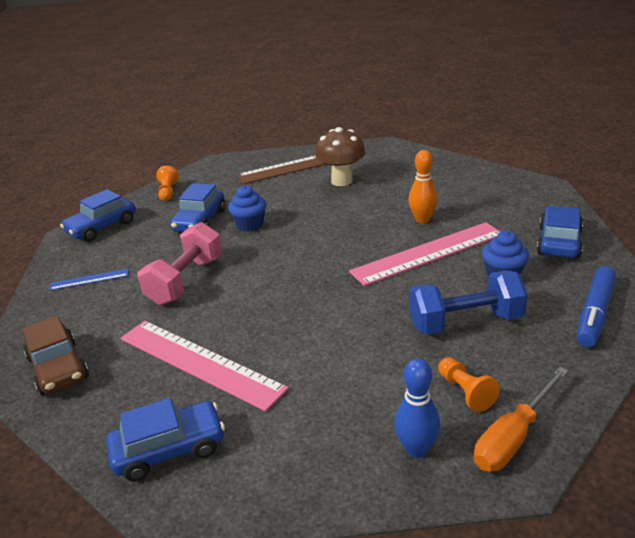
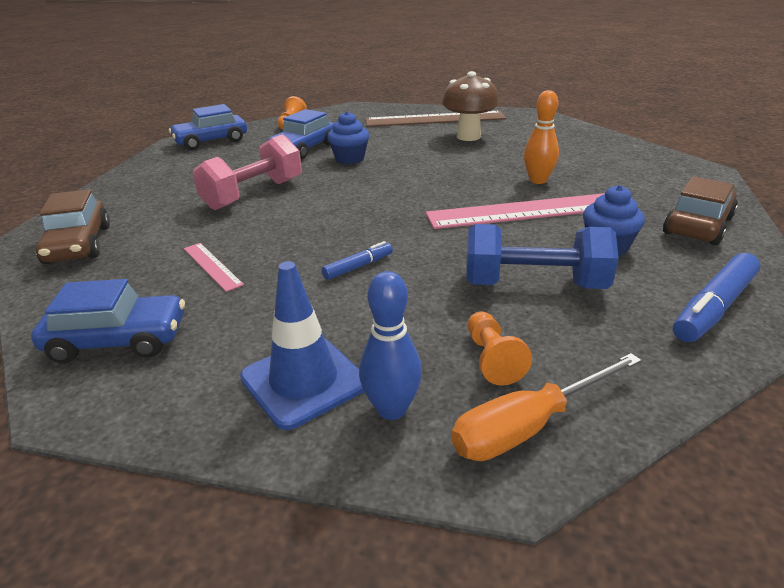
camera: 15 degrees right, 0 degrees up
blue ruler [50,269,129,290] -> none
pink ruler [121,321,289,412] -> pink ruler [184,243,244,292], size x0.46
blue car [537,206,583,259] -> brown car [663,176,738,245]
none -> blue traffic cone [240,261,364,430]
none -> blue marker [322,241,393,280]

